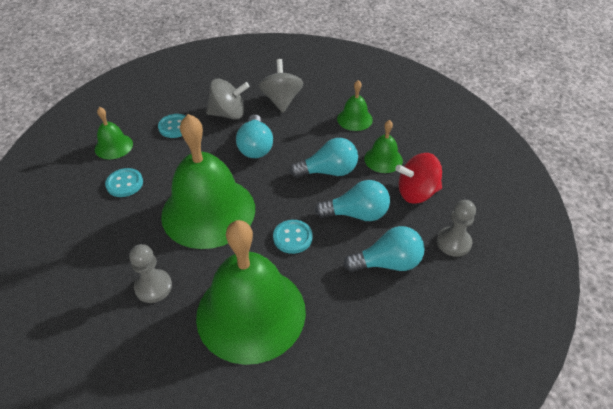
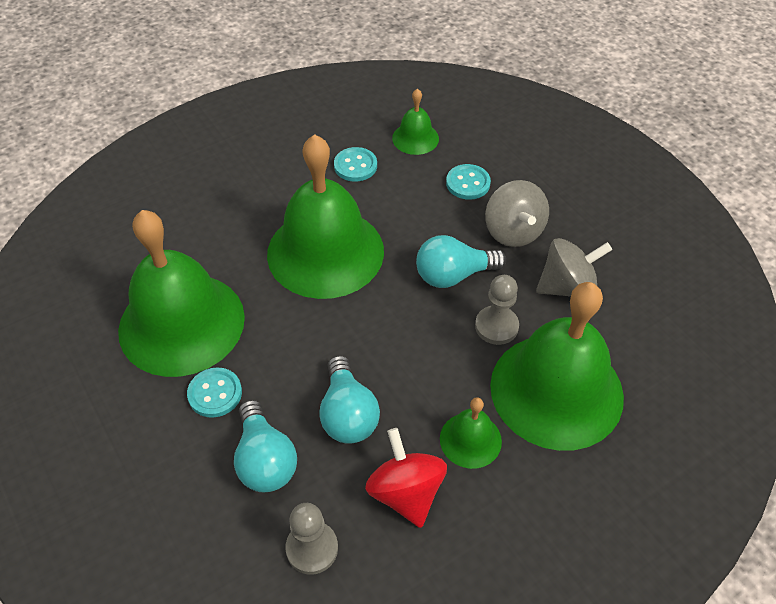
camera: 80 degrees right, 5 degrees up
grey pawn [129,244,172,303] -> grey pawn moved to [475,275,519,345]
turquoise button [273,220,313,254] -> turquoise button moved to [187,368,242,418]
turquoise light bulb [290,138,358,178] -> none
green bell [337,80,373,131] -> green bell [490,282,624,451], size x2.22

